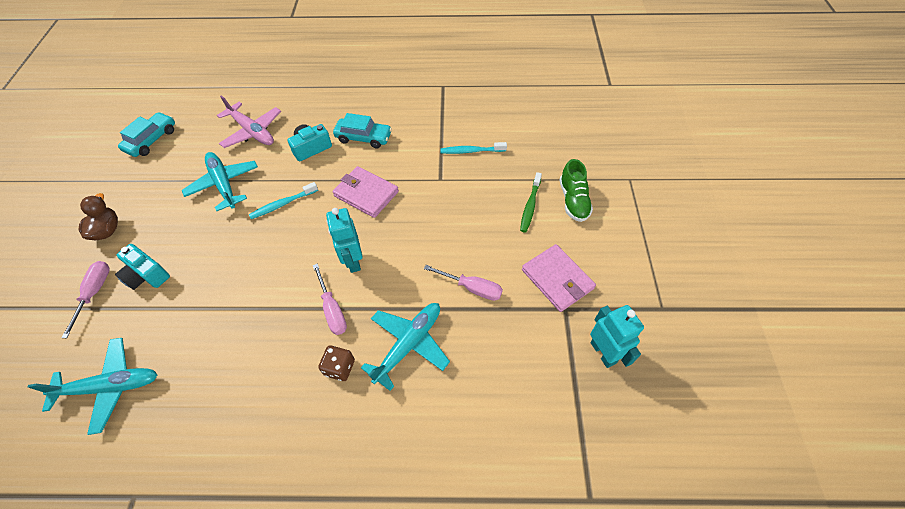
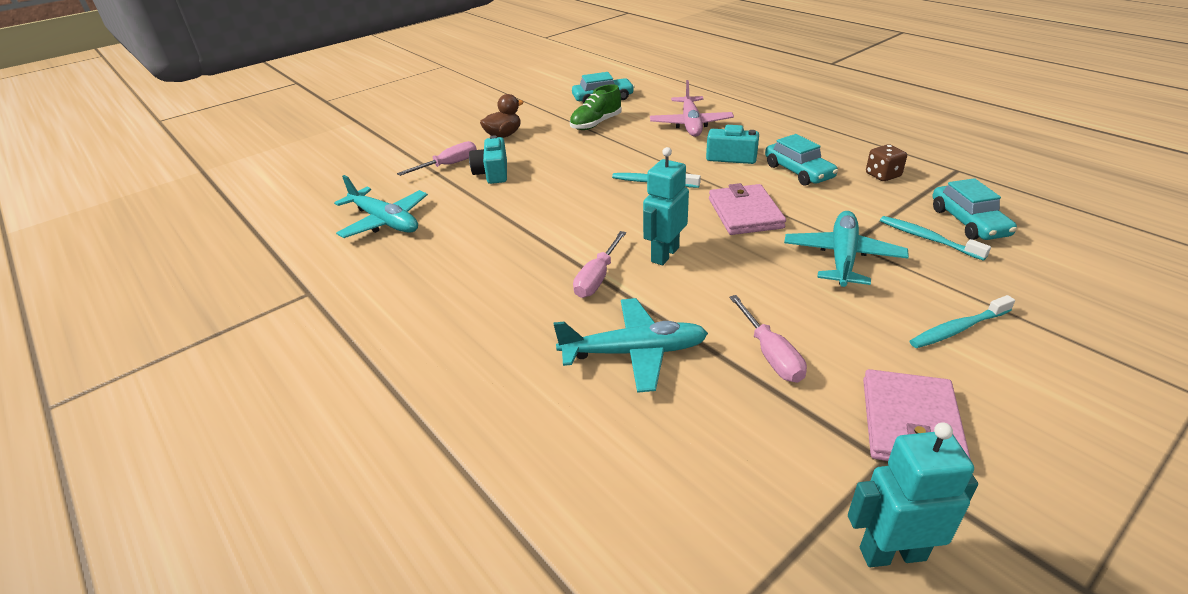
camera: 50 degrees right, 20 degrees down
turquoise plane [182,152,258,211] -> turquoise plane moved to [784,211,909,287]
brown dice [318,345,355,381] -> brown dice moved to [866,144,907,181]
green toothbrush [520,172,542,232] -> turquoise toothbrush [910,295,1015,348]
green shoe [560,159,593,222] -> green shoe moved to [570,84,622,130]
turquoise robot [590,305,644,368] -> turquoise robot turned 120 degrees counterclockwise [848,422,978,567]
none -> turquoise car [933,178,1017,240]

